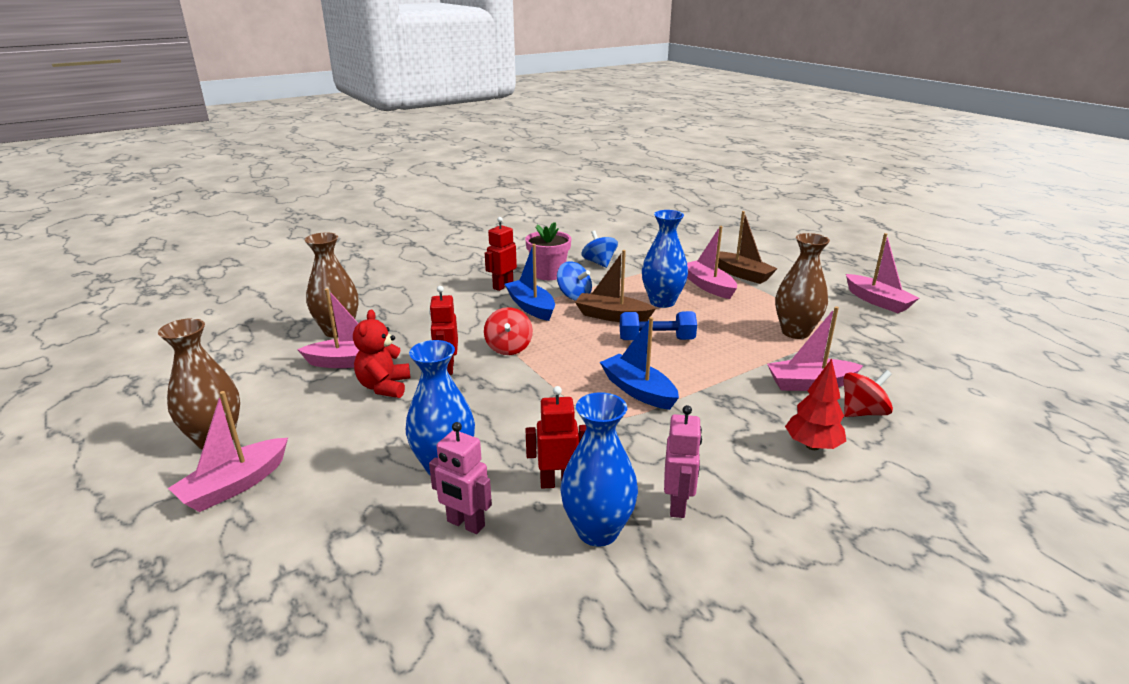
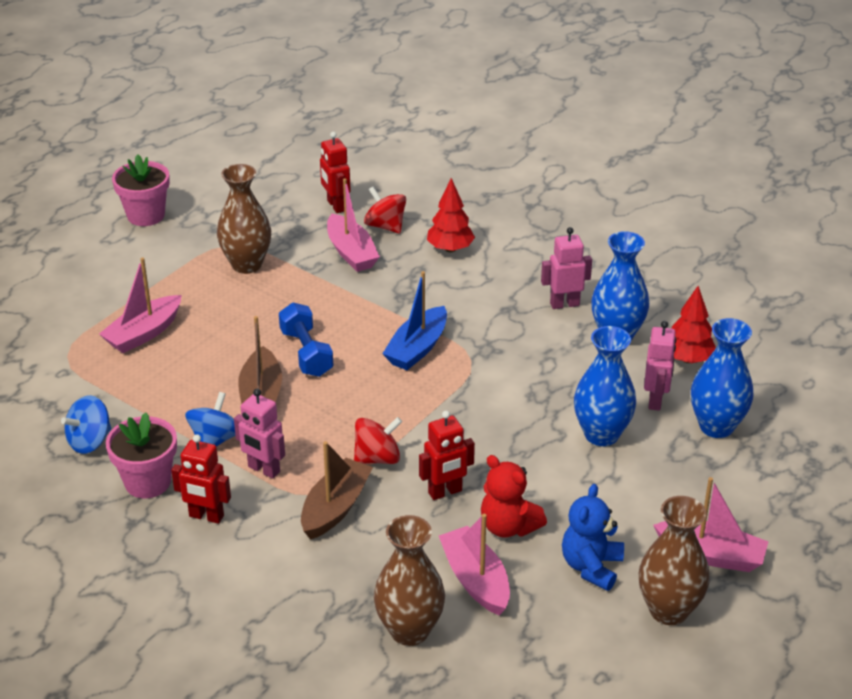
camera: 110 degrees left, 10 degrees up
red teddy bear [353,310,410,398] -> red teddy bear turned 60 degrees clockwise [481,455,547,538]
blue boat [505,244,555,321] -> pink robot [234,389,285,479]
red robot [525,386,586,489] -> red robot moved to [320,132,351,213]
blue vase [642,210,688,308] -> blue vase moved to [691,318,754,438]
brown boat [718,211,778,284] -> brown boat moved to [301,441,373,540]
pink boat [846,233,919,313] -> pink flower pot [112,154,170,226]
none -> blue teddy bear [562,484,624,591]
none -> red tree [672,286,716,363]

